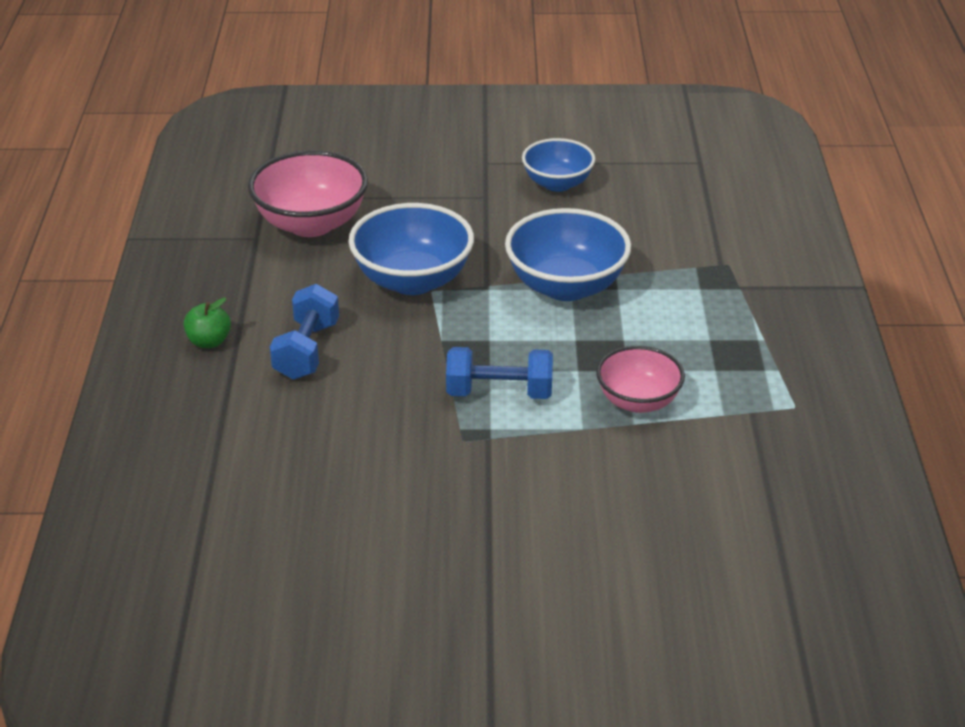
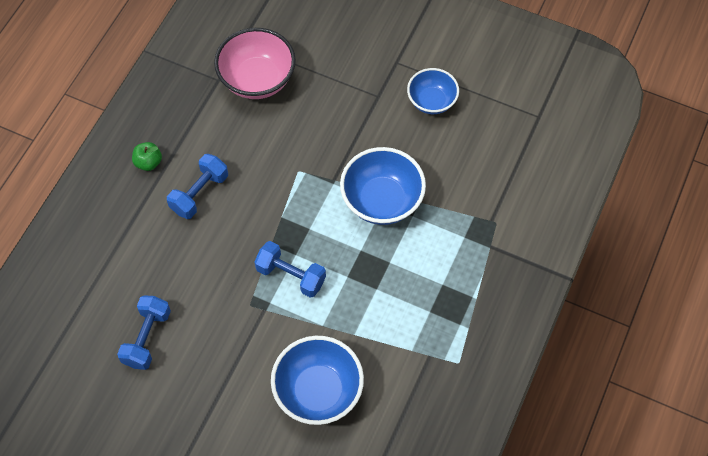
camera: 25 degrees right, 25 degrees up
blue bowl [349,203,474,295] -> blue bowl moved to [271,336,364,425]
pink bowl [596,346,685,413] -> none
none -> blue dumbbell [117,296,171,370]

